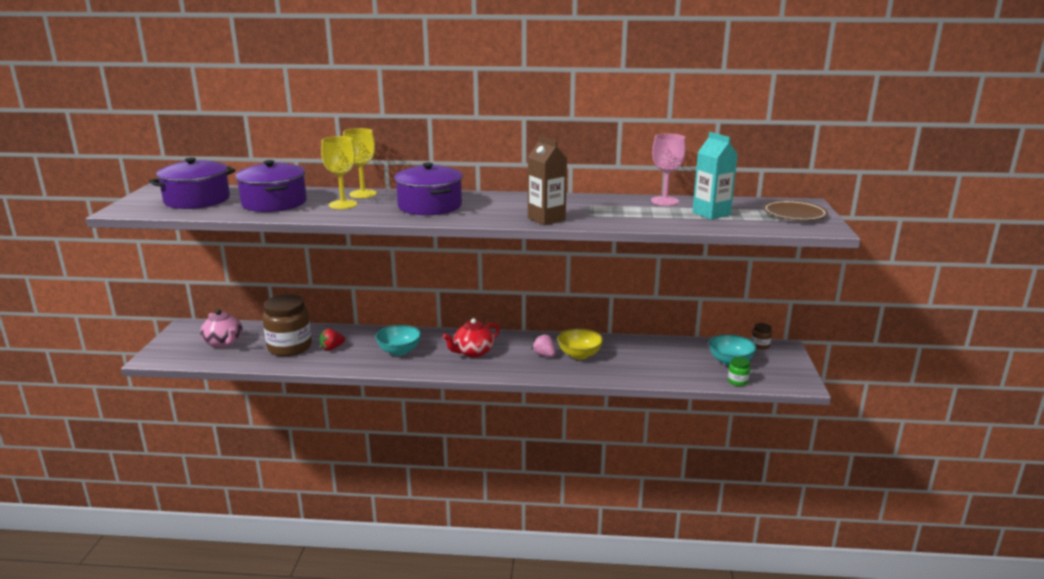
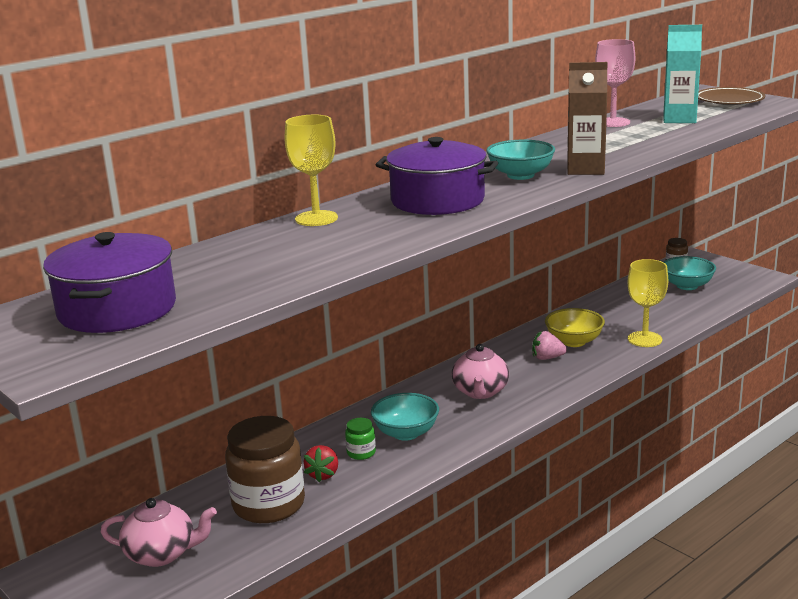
camera: 45 degrees left, 0 degrees up
purple pot [235,160,307,212] -> none
yellow goblet [321,136,358,209] -> yellow goblet moved to [628,259,668,347]
red teapot [443,318,500,357] -> pink teapot [451,344,509,399]
green jar [728,357,750,386] -> green jar moved to [345,418,376,460]
none -> turquoise bowl [486,140,555,180]

